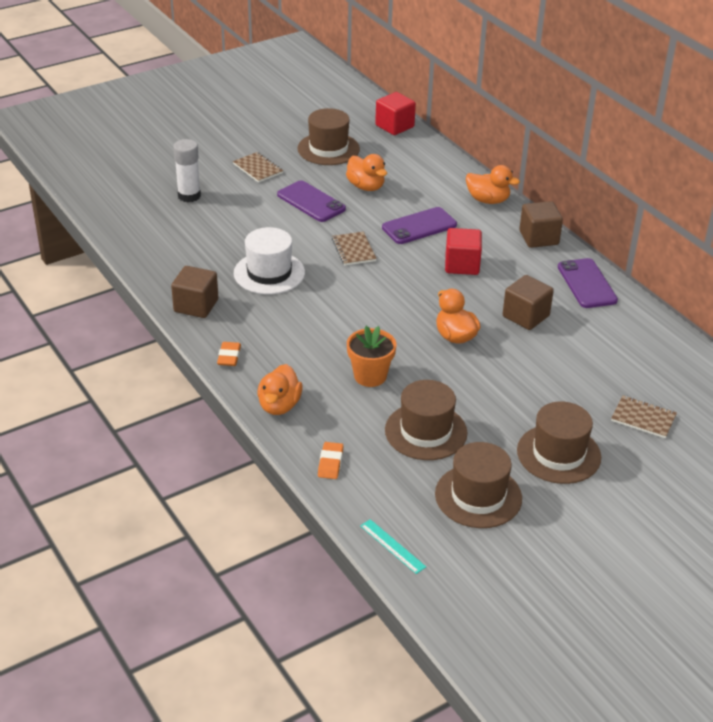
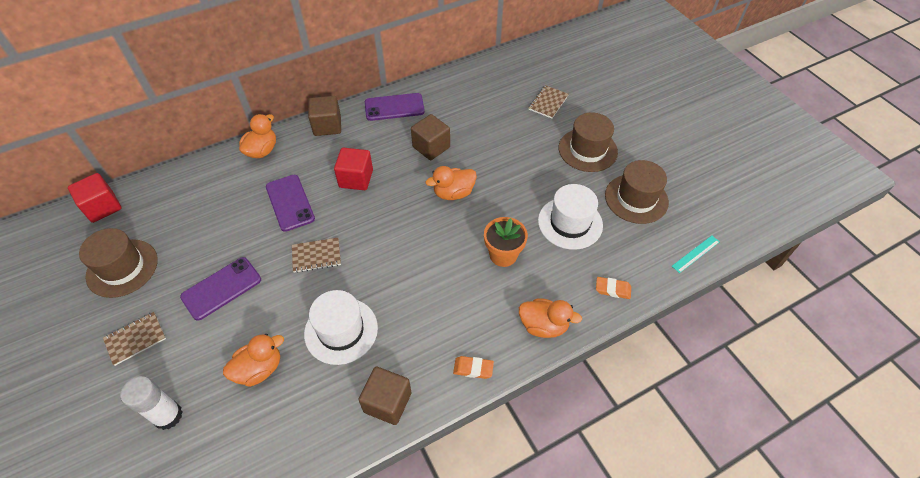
camera: 85 degrees left, 15 degrees up
orange duck [346,154,387,191] -> orange duck moved to [223,334,284,387]
brown hat [385,380,467,460] -> white hat [538,184,603,250]

